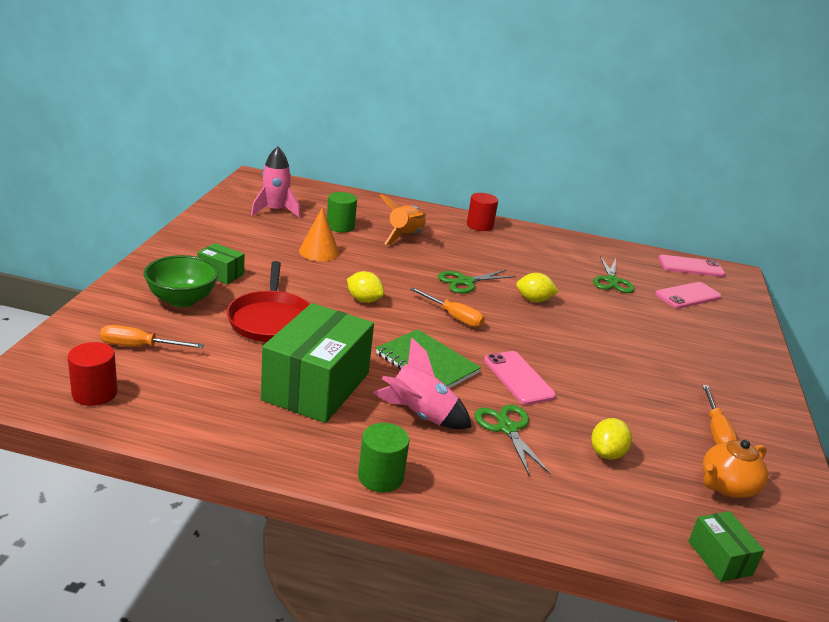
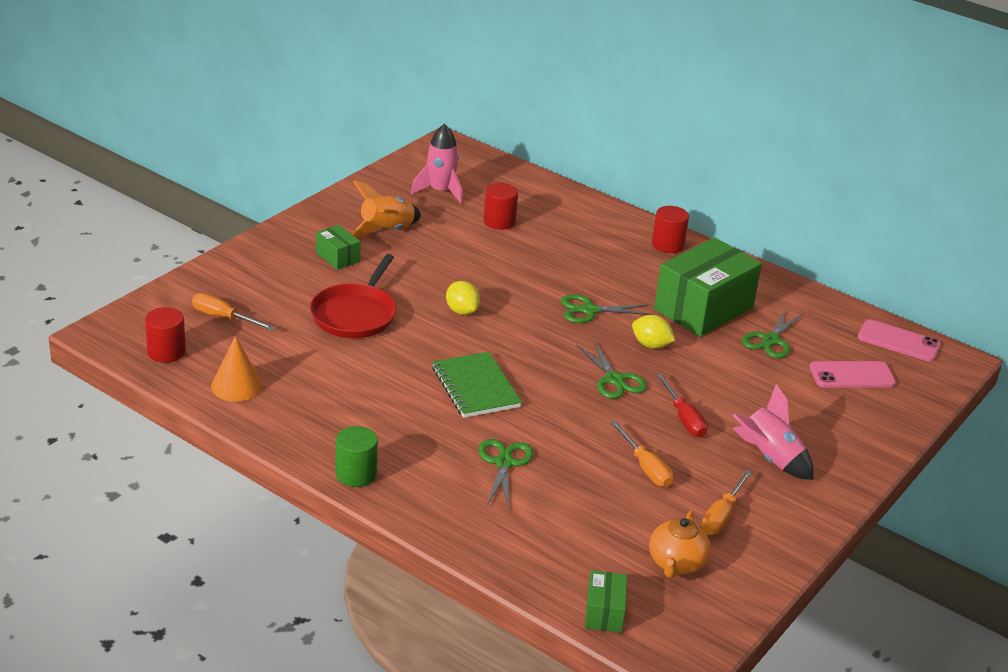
camera: 25 degrees right, 5 degrees up
green bowl [143,255,219,307] -> none
green box [261,303,374,423] -> green box moved to [654,237,762,337]
orange cone [299,208,340,261] -> orange cone moved to [211,336,263,402]
green cylinder [327,192,357,233] -> red cylinder [483,183,518,230]
pink rocket [373,338,472,429] -> pink rocket moved to [732,384,814,480]
orange rocket [379,194,426,245] -> orange rocket moved to [351,180,421,237]
orange screwdriver [410,287,485,327] -> orange screwdriver moved to [611,421,673,487]
pink phone [484,351,556,405] -> none
yellow lemon [591,418,632,460] -> none
orange teapot [703,440,768,498] -> orange teapot turned 60 degrees counterclockwise [649,510,711,578]
none -> green scissors [576,341,647,399]
none -> red screwdriver [656,373,708,437]

